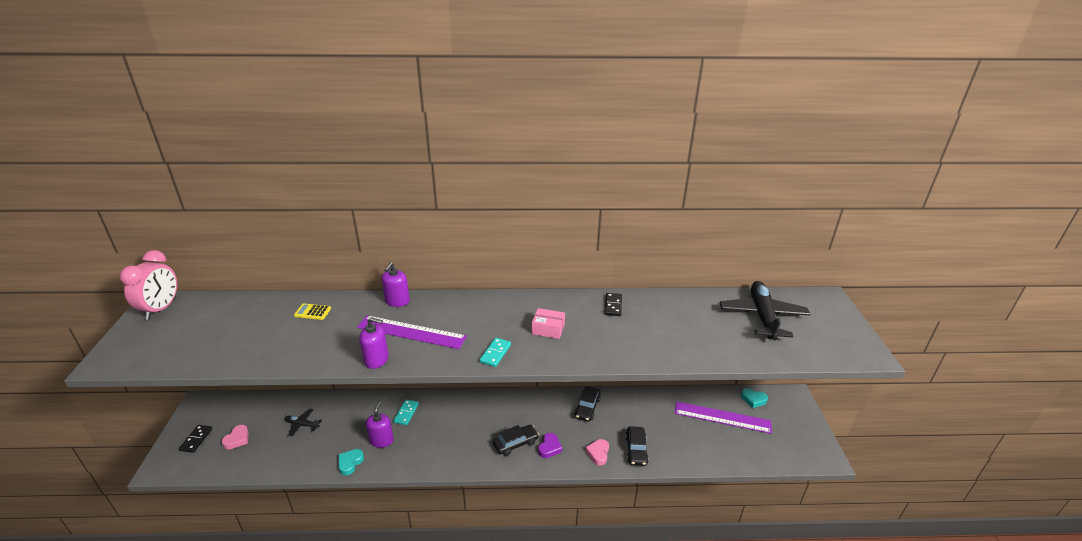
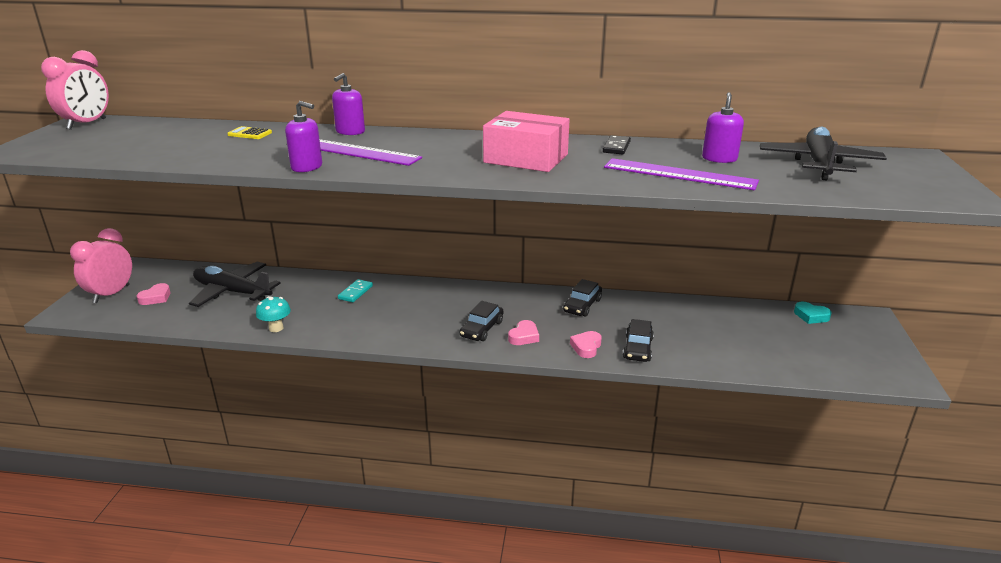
camera: 10 degrees right, 5 degrees down
black domino [179,425,212,453] -> pink clock [70,228,132,303]
black plane [285,408,322,437] -> black plane [189,262,281,307], size x2.12
turquoise heart [339,449,364,475] -> turquoise mushroom [256,296,291,332]
purple soap dispenser [366,402,394,448] -> purple soap dispenser moved to [702,92,744,163]
turquoise domino [479,338,511,367] -> none
black car [493,425,539,456] -> black car turned 135 degrees clockwise [460,301,504,341]
pink box [532,308,565,339] -> pink box [483,111,570,172], size x1.89
purple heart [538,433,562,458] -> pink heart [508,320,539,345]
purple ruler [675,401,772,434] -> purple ruler moved to [604,158,759,190]

